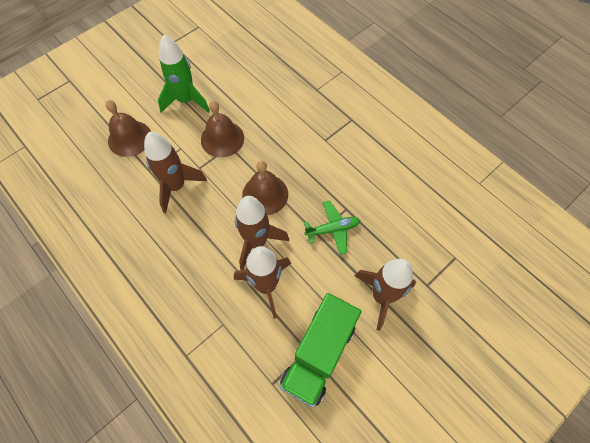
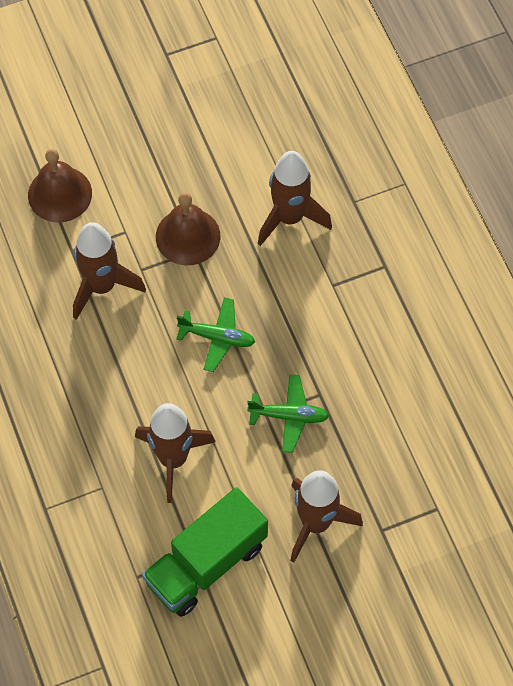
camera: 20 degrees right, 0 degrees up
green rocket [158,35,210,113] -> none
brown rocket [235,196,289,270] -> brown rocket moved to [258,151,332,246]
brown bell [242,161,288,215] -> green plane [176,297,255,372]

